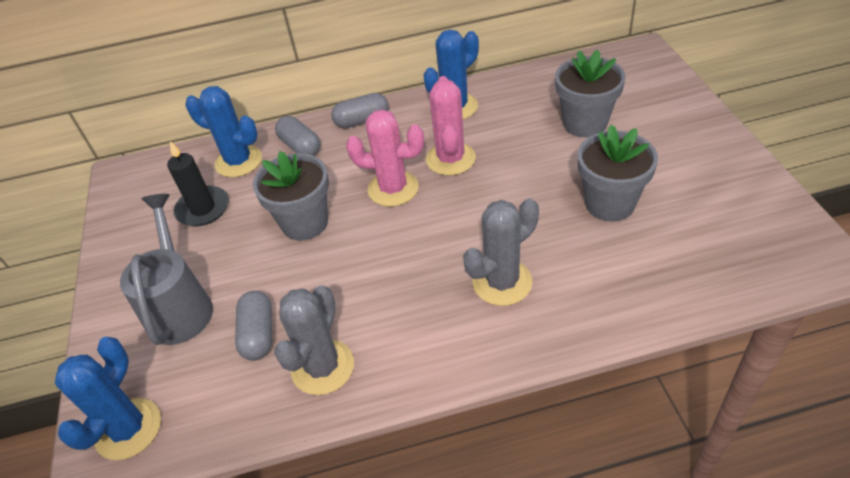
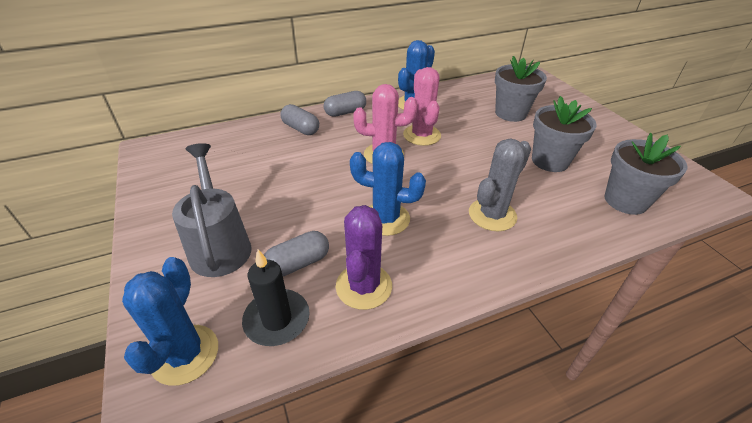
camera: 15 degrees left, 5 degrees down
black candle [167,141,229,226] -> black candle moved to [242,250,310,346]
blue cactus [186,86,262,177] -> blue cactus moved to [350,142,426,236]
grey capsule [235,291,272,361] -> grey capsule turned 75 degrees clockwise [264,231,329,276]
grey flower pot [253,151,329,241] -> grey flower pot moved to [604,133,687,215]
grey cactus [274,285,354,395] -> purple cactus [336,205,392,310]

